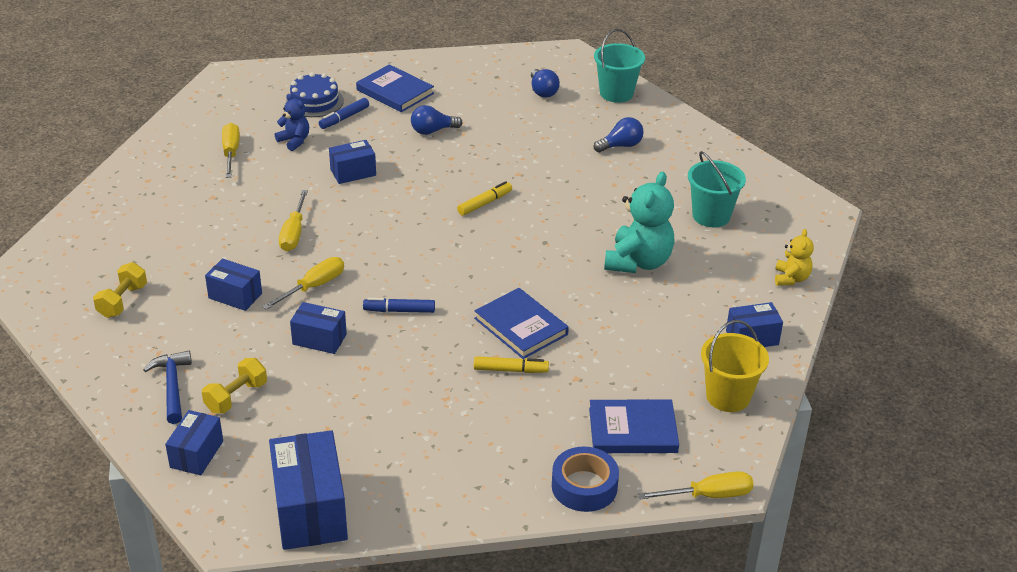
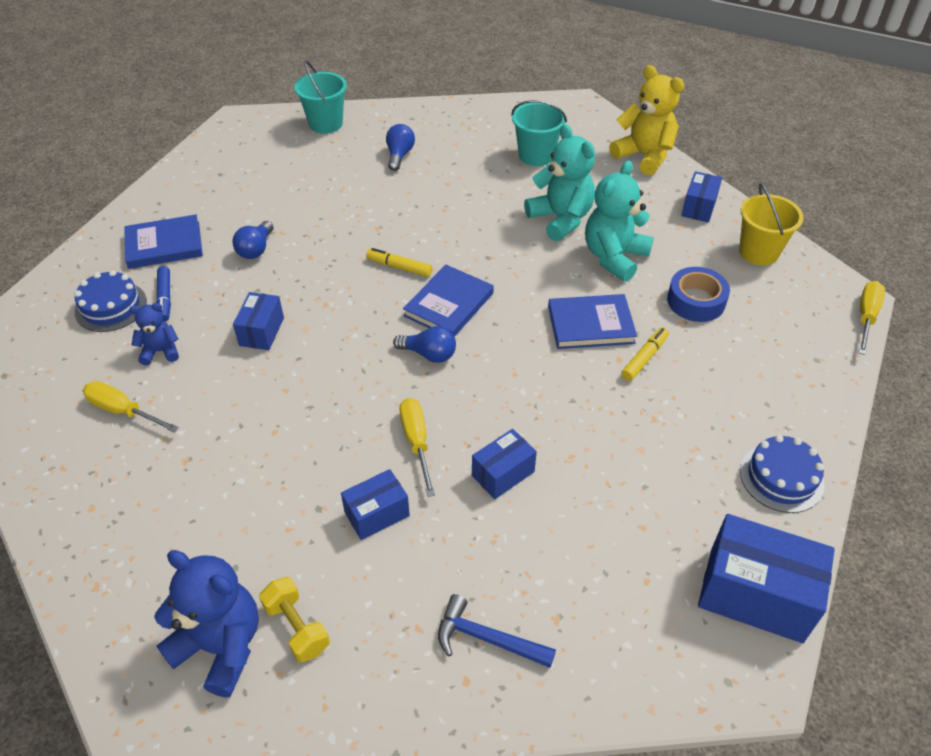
camera: 55 degrees left, 10 degrees up
blue box [165,410,223,475] -> none
yellow dumbbell [202,358,267,413] -> none
yellow screwdriver [279,190,308,251] -> none
blue marker [363,298,435,313] -> none
yellow marker [457,181,512,216] -> yellow marker turned 60 degrees counterclockwise [366,248,432,277]
blue light bulb [531,69,560,98] -> blue light bulb moved to [393,326,456,363]
blue tape [552,446,619,512] -> blue tape moved to [667,267,730,322]
blue book [589,399,679,453] -> blue book moved to [403,265,494,337]
yellow teddy bear [775,229,814,286] -> yellow teddy bear [609,65,685,176], size x1.84
none -> blue teddy bear [154,550,259,697]
none -> turquoise teddy bear [585,161,654,282]
none -> blue cake [740,435,825,513]

